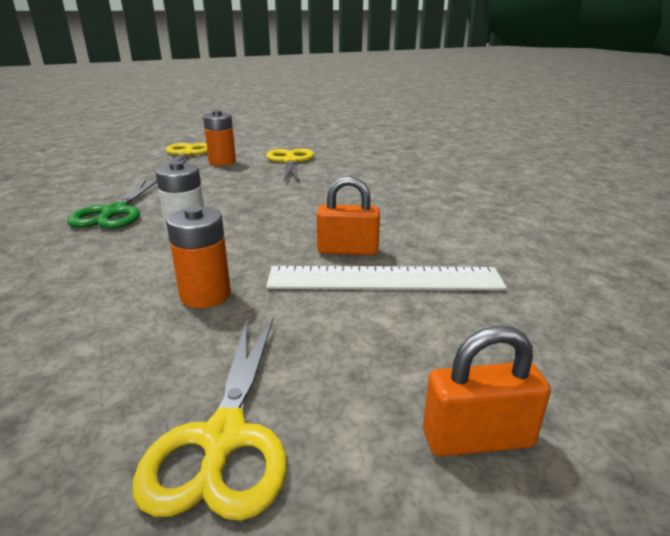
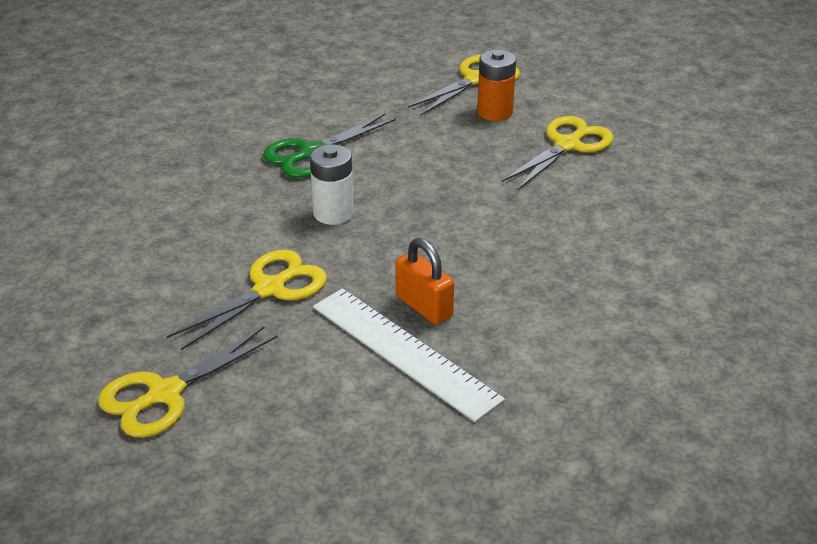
camera: 45 degrees right, 10 degrees up
orange battery [166,206,231,308] -> yellow scissors [167,250,327,350]
orange padlock [423,326,551,457] -> none

